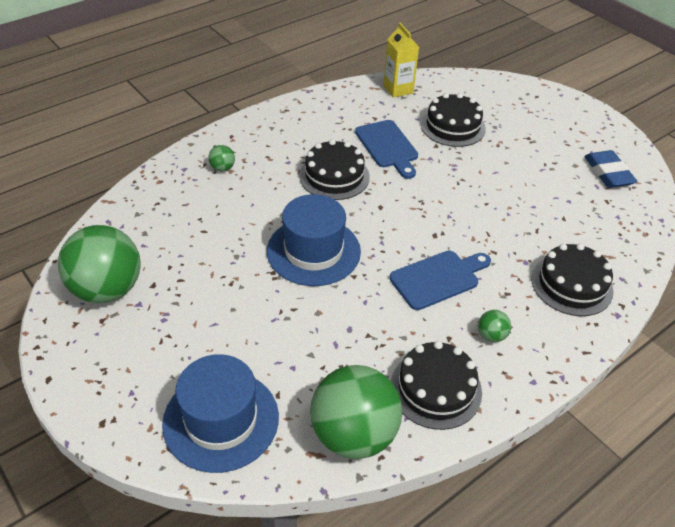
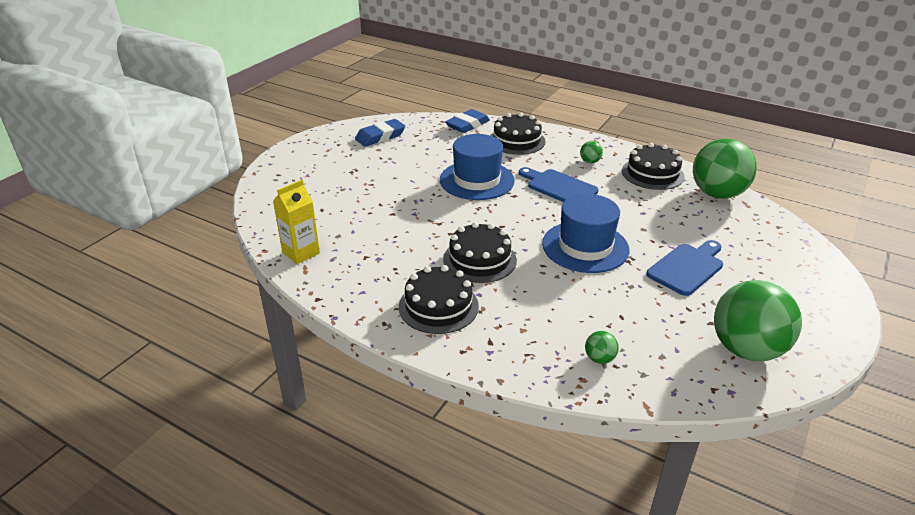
camera: 110 degrees left, 10 degrees down
blue hat [162,354,279,473] -> blue hat moved to [440,134,515,200]
green ball [208,145,235,171] -> green ball moved to [585,331,619,364]
blue cutting board [355,120,418,179] -> blue cutting board moved to [646,240,723,296]
black cake [421,93,486,147] -> black cake moved to [399,265,479,334]
none -> blue eraser [445,109,490,133]

